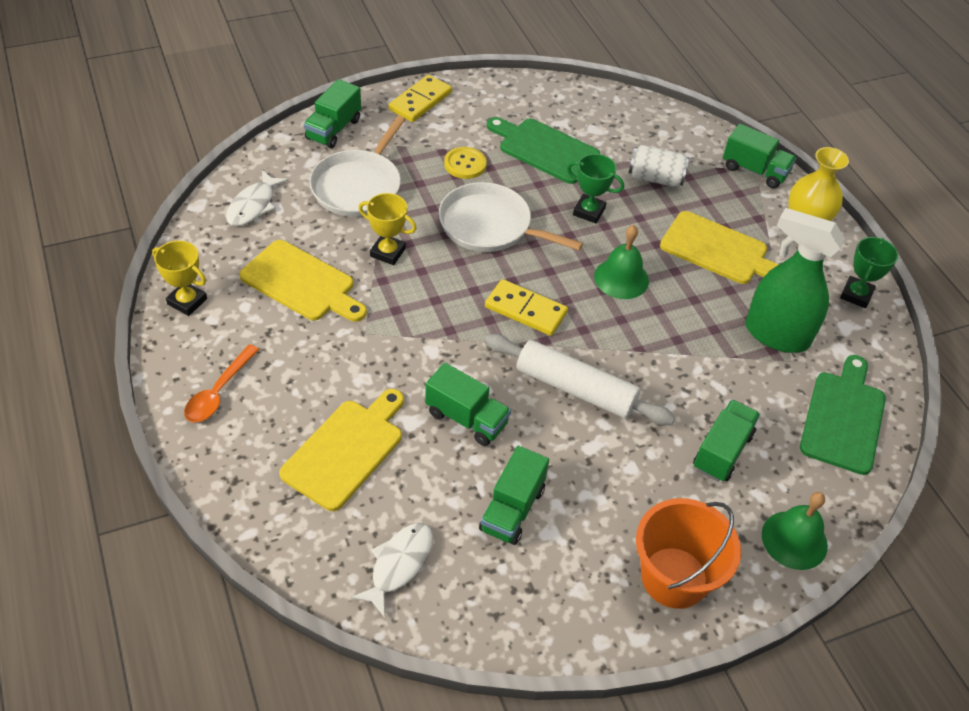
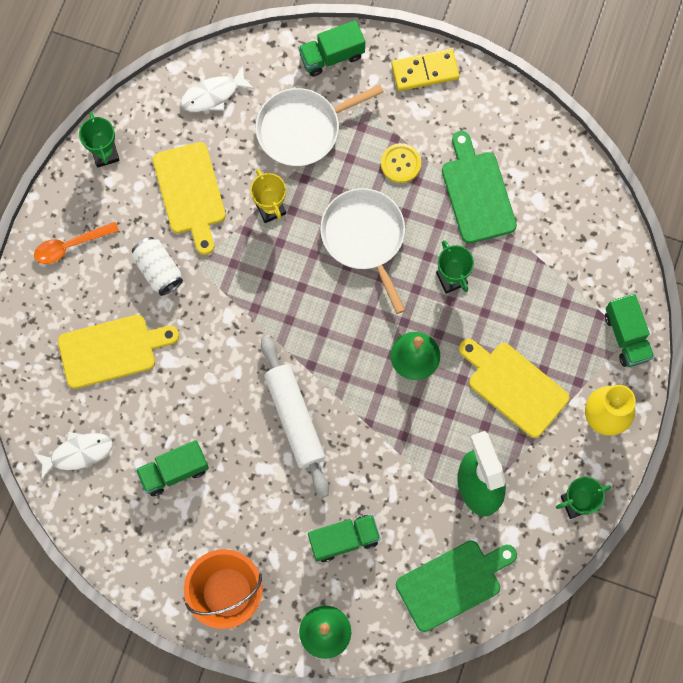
camera: 45 degrees right, 25 degrees up
yellow trophy [152,241,207,316] -> green trophy [79,112,120,168]
green truck [425,363,511,446] -> none
yellow domino [485,279,568,336] -> none
white can [629,145,689,187] -> white can moved to [132,237,183,296]
yellow cutting board [660,211,779,284] -> yellow cutting board turned 150 degrees clockwise [459,339,569,438]

